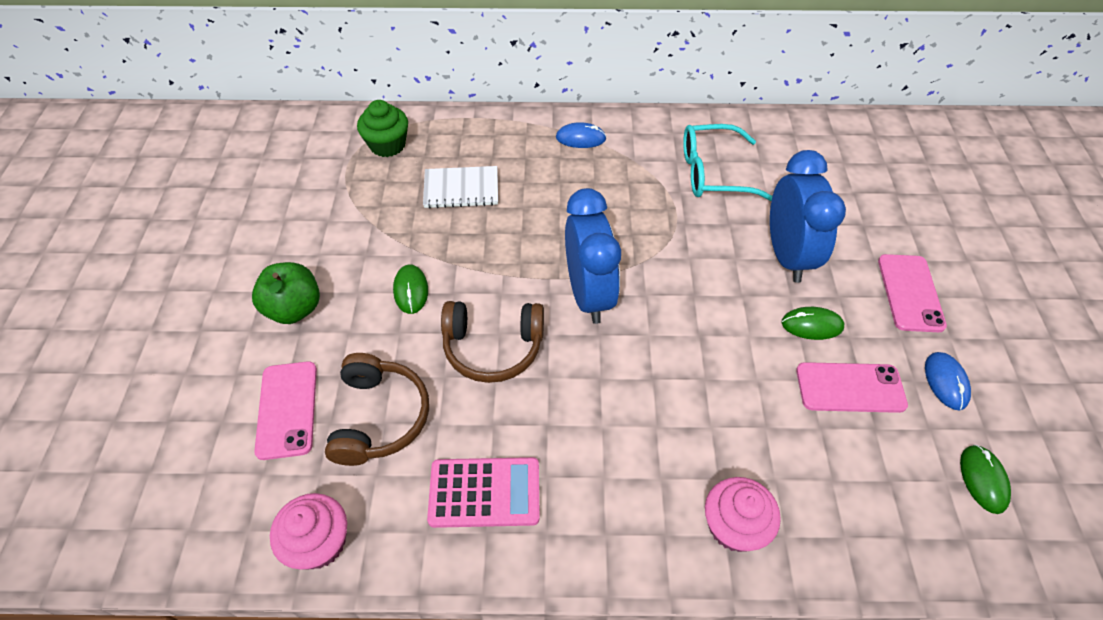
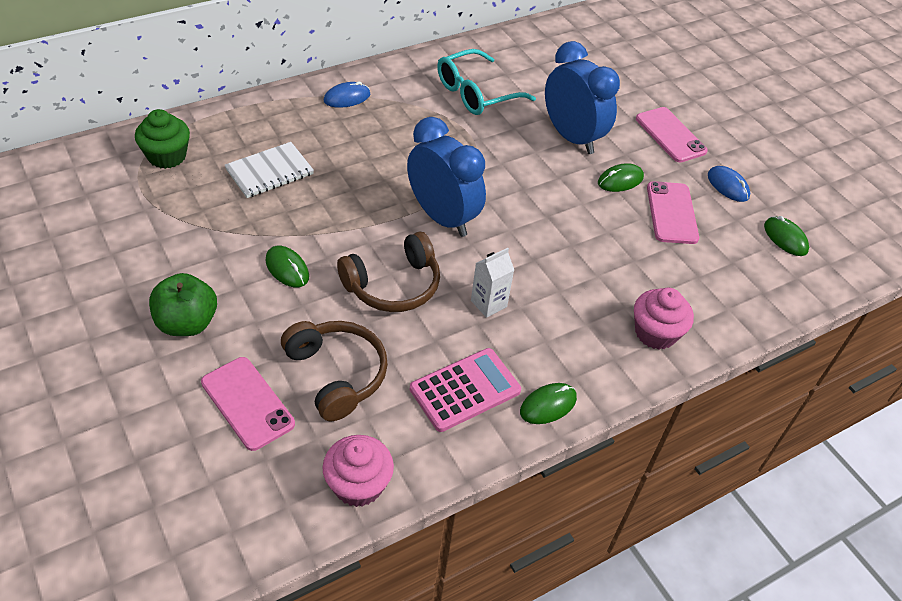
camera: 35 degrees left, 5 degrees down
pink phone [796,362,908,413] -> pink phone turned 60 degrees counterclockwise [647,181,699,244]
none -> white carton [471,248,514,318]
none -> green mouse [520,383,577,424]

